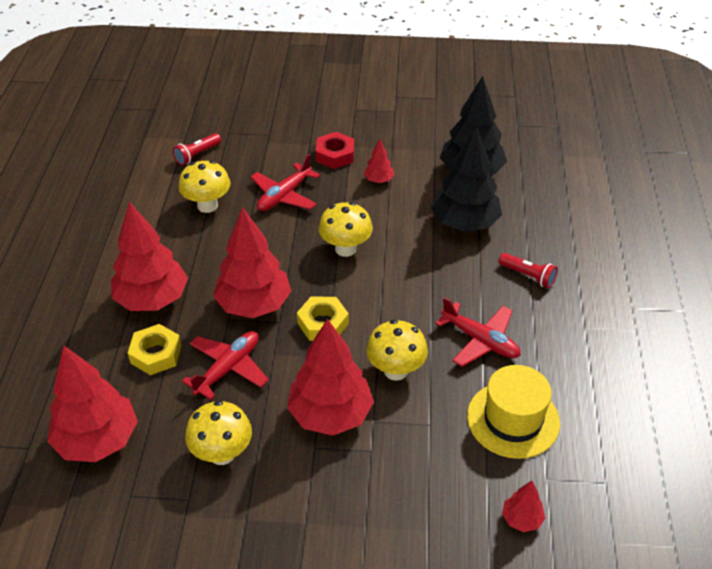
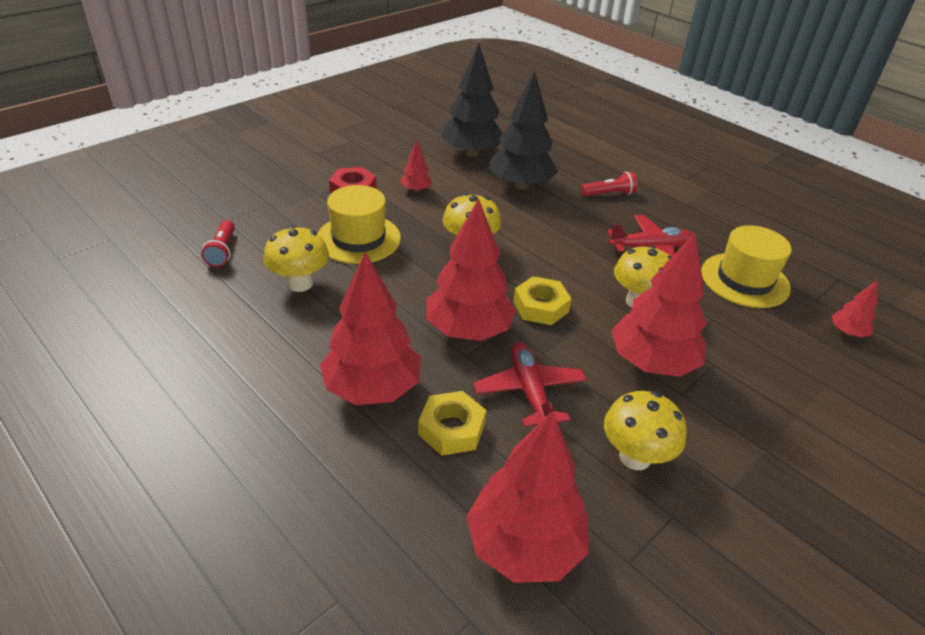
camera: 50 degrees left, 5 degrees down
red plane [251,154,320,211] -> yellow hat [318,185,401,264]

